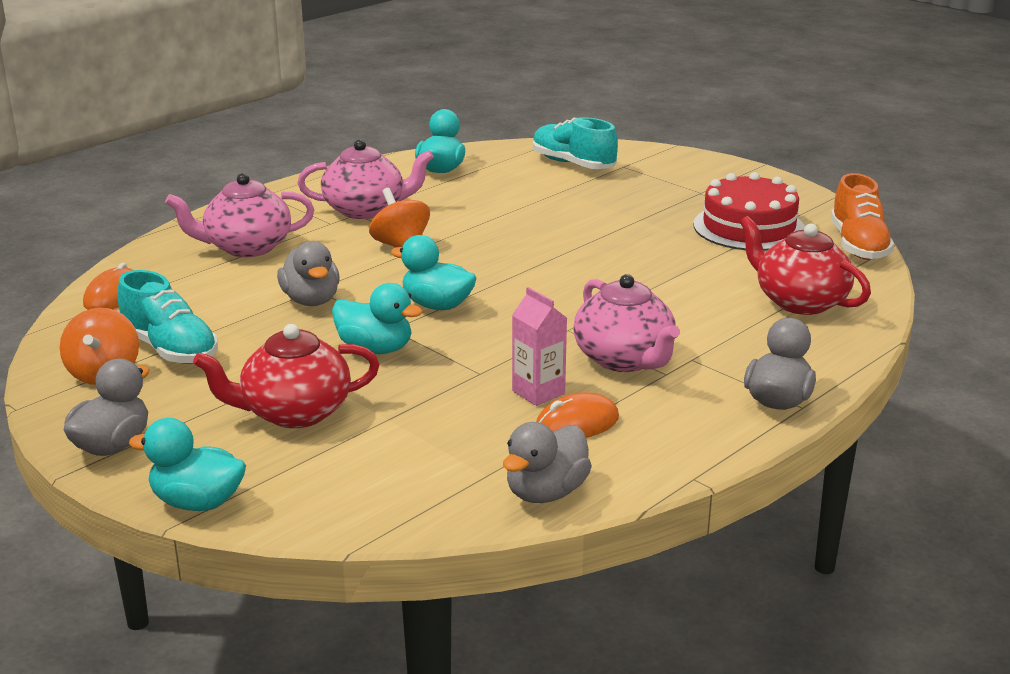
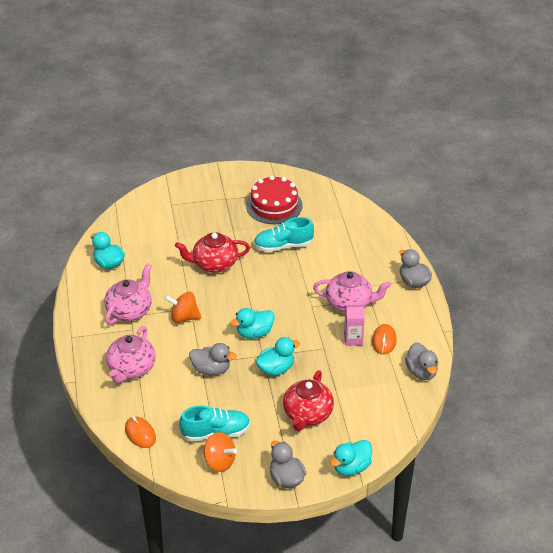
camera: 55 degrees left, 15 degrees up
turquoise shoe [533,117,618,169] -> turquoise shoe moved to [254,217,314,252]
red teapot [740,216,871,315] -> red teapot moved to [175,232,250,273]
orange shoe [830,173,894,260] -> none

